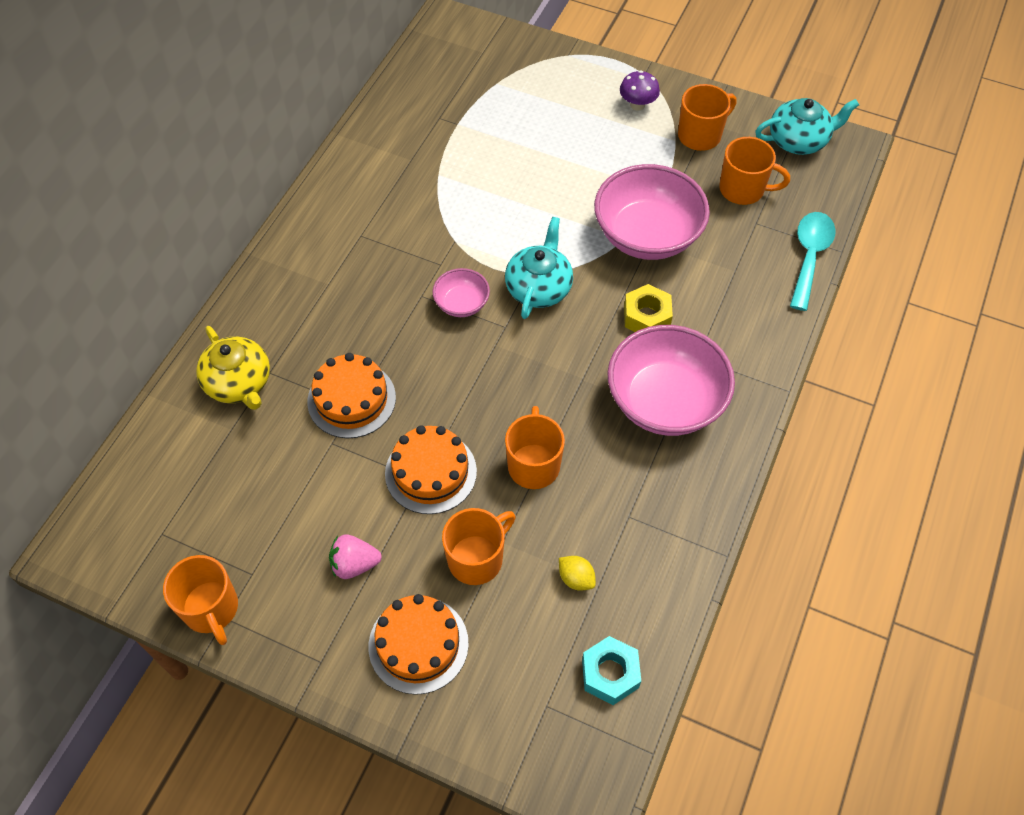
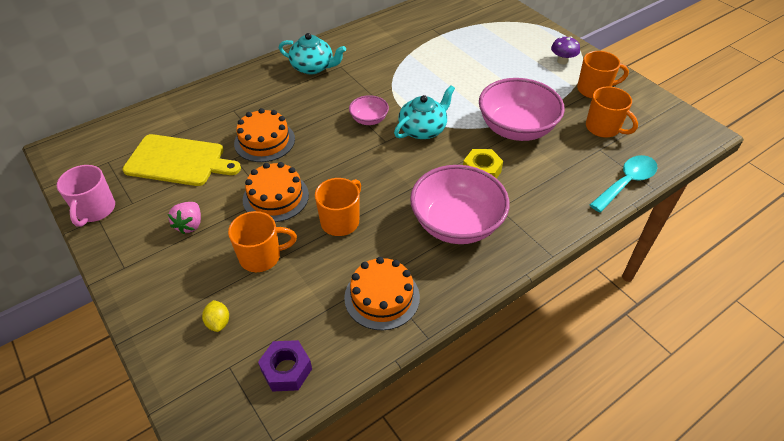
camera: 30 degrees right, 10 degrees down
orange mug [163,555,238,645] -> pink mug [57,165,115,227]
yellow teapot [196,326,270,410] -> none
pink strawberry [329,534,382,579] -> pink strawberry turned 105 degrees counterclockwise [168,202,201,234]
orange cake [369,594,469,695] -> orange cake moved to [344,257,420,330]
yellow lemon [559,556,596,591] -> yellow lemon moved to [202,300,229,332]
turquoise nut [582,636,641,705] -> purple nut [258,340,312,392]
turquoise teapot [755,98,859,155] -> turquoise teapot moved to [279,33,346,74]
none -> yellow cutting board [123,134,241,186]

